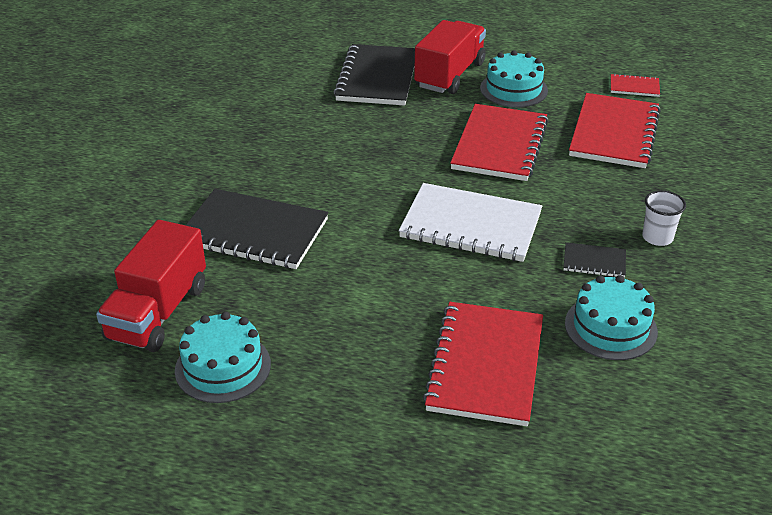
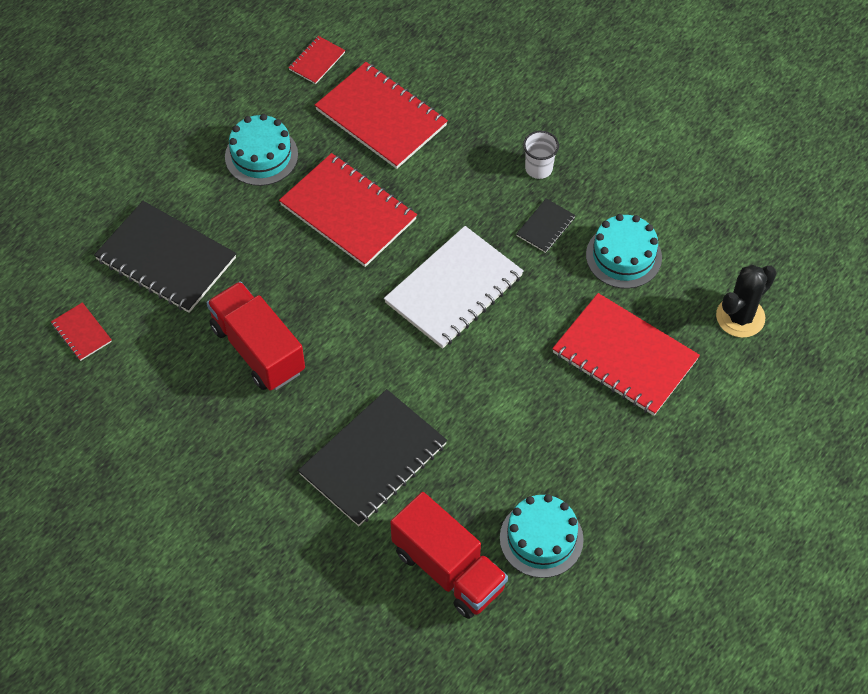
camera: 65 degrees left, 20 degrees up
red truck [414,20,486,94] -> red truck moved to [207,281,305,391]
none -> red notebook [51,302,112,361]
none -> black cactus [716,265,777,338]

